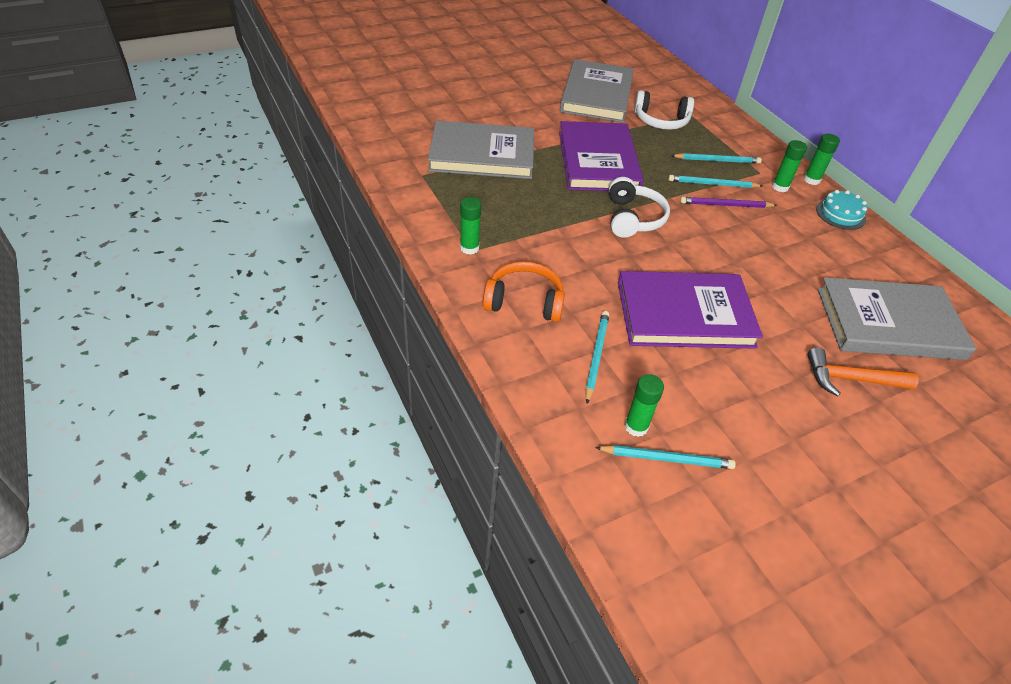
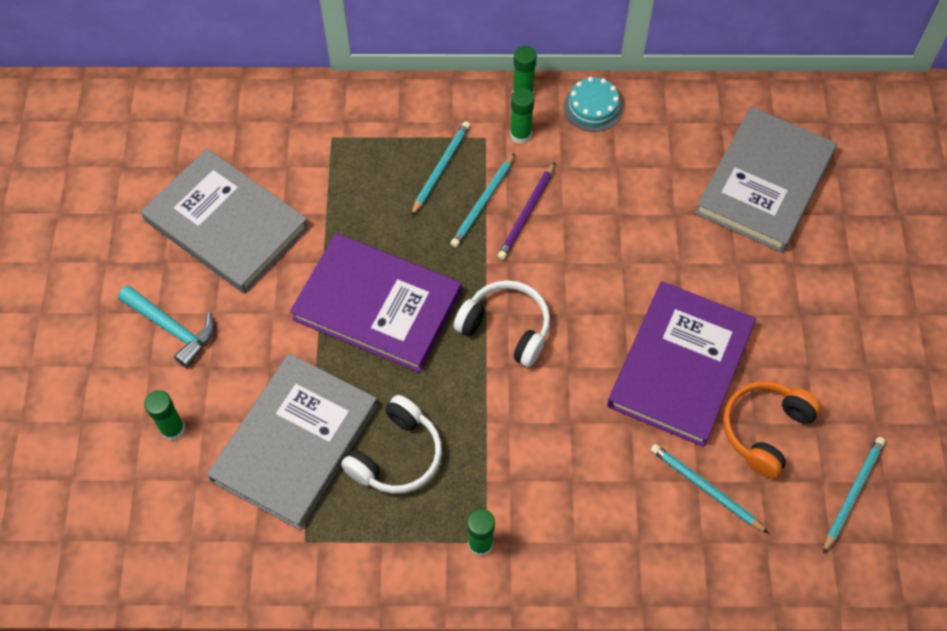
camera: 60 degrees left, 15 degrees up
orange headphones [483,261,565,322] -> orange headphones moved to [723,381,821,479]
green glue stick [625,374,664,437] -> green glue stick moved to [144,390,185,441]
white headphones [634,90,694,130] -> white headphones moved to [341,395,442,494]
orange hammer [807,347,919,397] -> none
none -> turquoise hammer [118,285,215,368]

